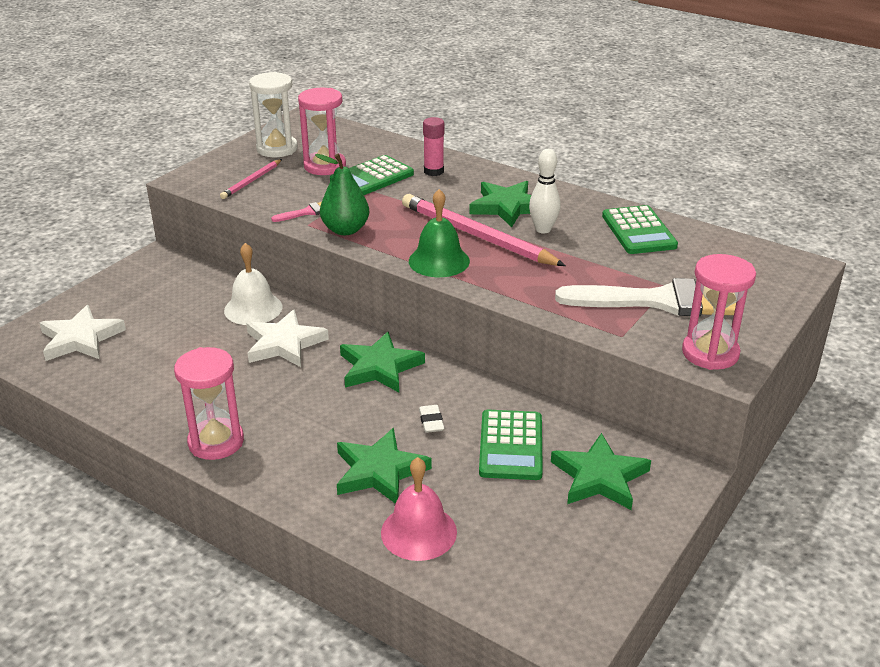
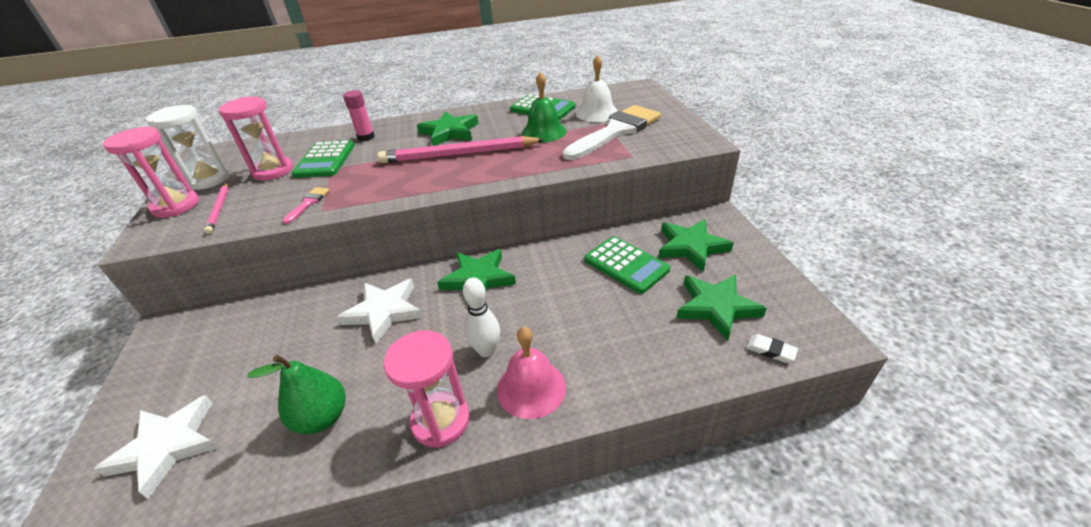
camera: 45 degrees left, 5 degrees up
white bell [224,243,282,325] -> white bell moved to [576,55,618,122]
green pear [315,154,369,235] -> green pear moved to [247,355,346,434]
green star [337,428,432,504] -> green star moved to [676,274,767,341]
pink bell [381,457,457,561] -> pink bell moved to [497,327,566,419]
green bell [409,189,470,277] -> green bell moved to [522,72,567,142]
white eraser [419,405,444,433] -> white eraser moved to [746,334,798,363]
white bowling pin [529,149,561,234] -> white bowling pin moved to [463,278,500,357]
pink hourglass [682,254,756,370] -> pink hourglass moved to [103,127,199,218]

